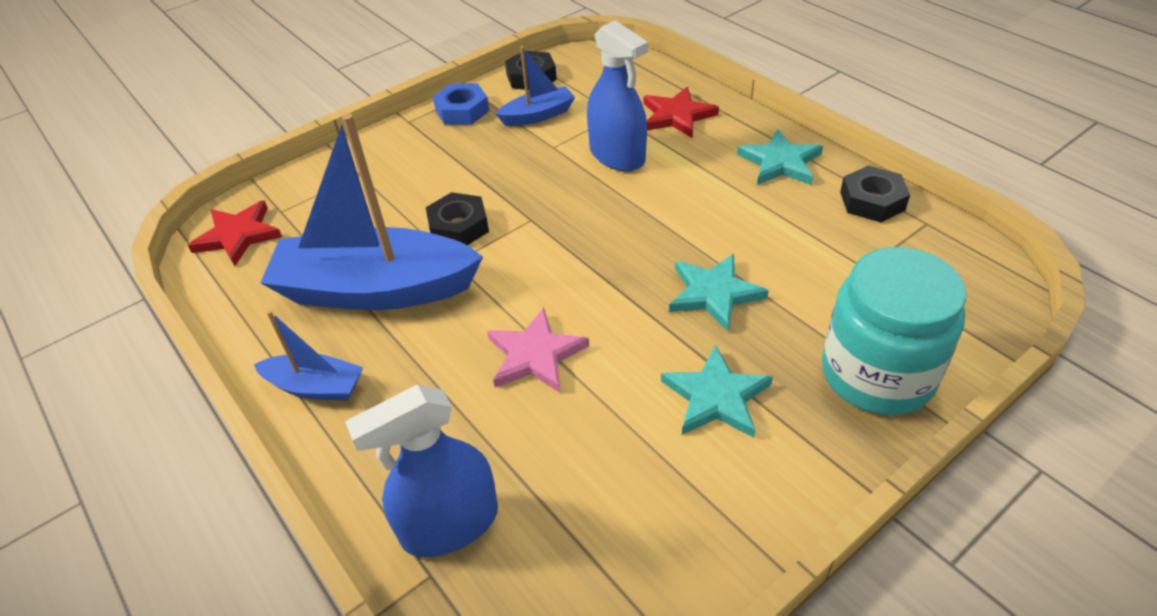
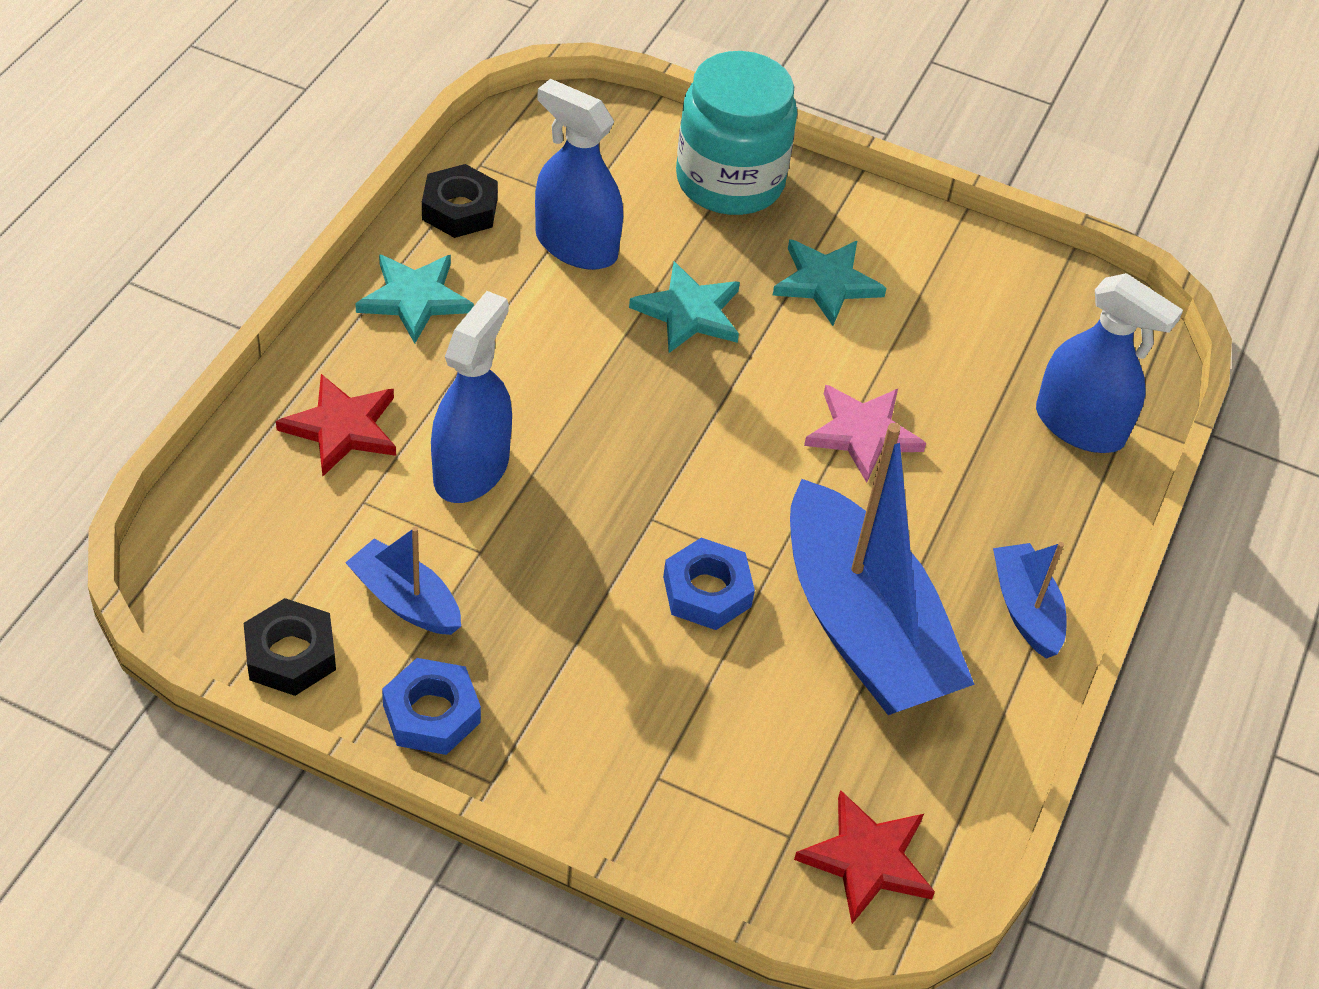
camera: 125 degrees left, 5 degrees up
black nut [426,192,489,245] -> blue nut [663,538,755,630]
none -> blue spray bottle [535,79,623,270]

